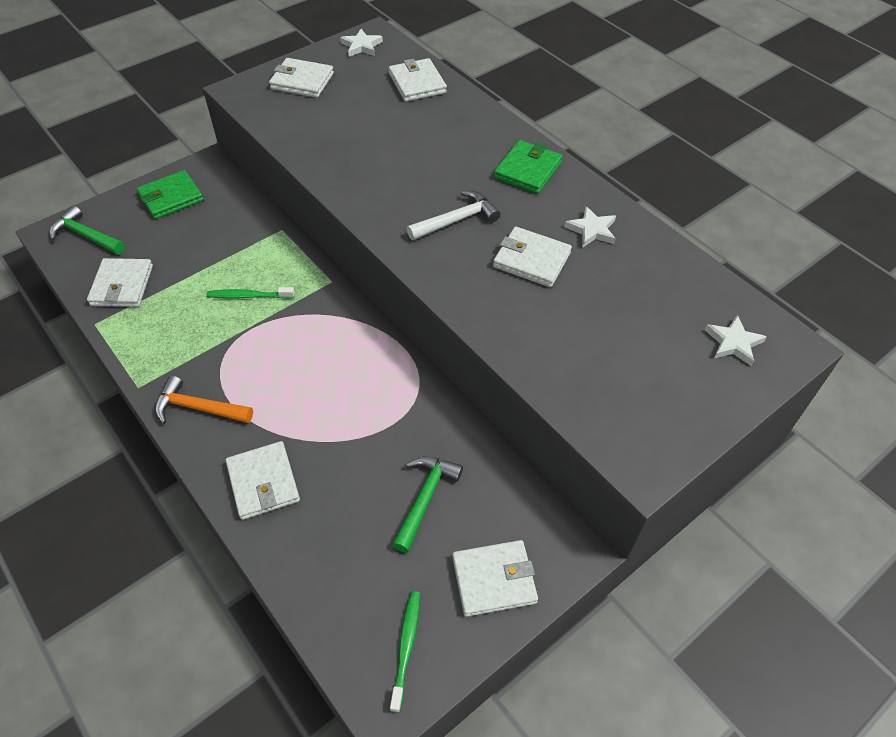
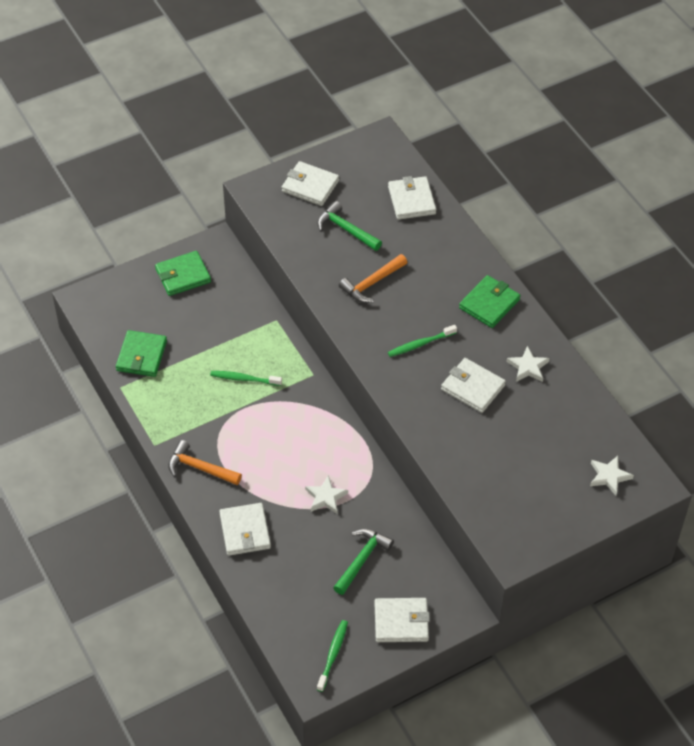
camera: 10 degrees right, 0 degrees up
green hammer [50,205,125,254] -> green hammer moved to [317,201,382,251]
white wallet [87,258,153,307] -> green wallet [116,330,167,377]
white star [340,29,383,57] -> white star moved to [305,475,348,514]
white hammer [407,191,500,240] -> green toothbrush [388,325,457,357]
none -> orange hammer [339,254,407,303]

